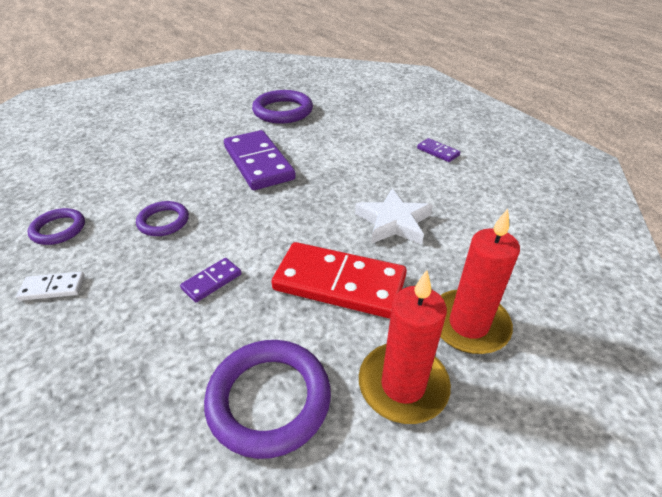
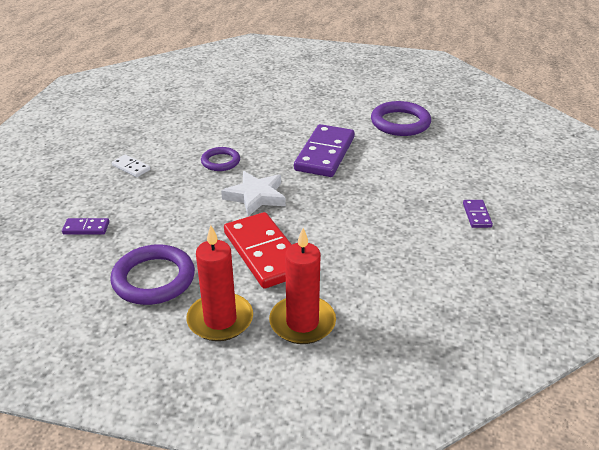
camera: 45 degrees right, 5 degrees down
purple ring [27,208,85,245] -> none
purple domino [180,258,241,303] -> purple domino moved to [62,218,109,234]
white star [355,188,433,245] -> white star moved to [221,171,286,216]

